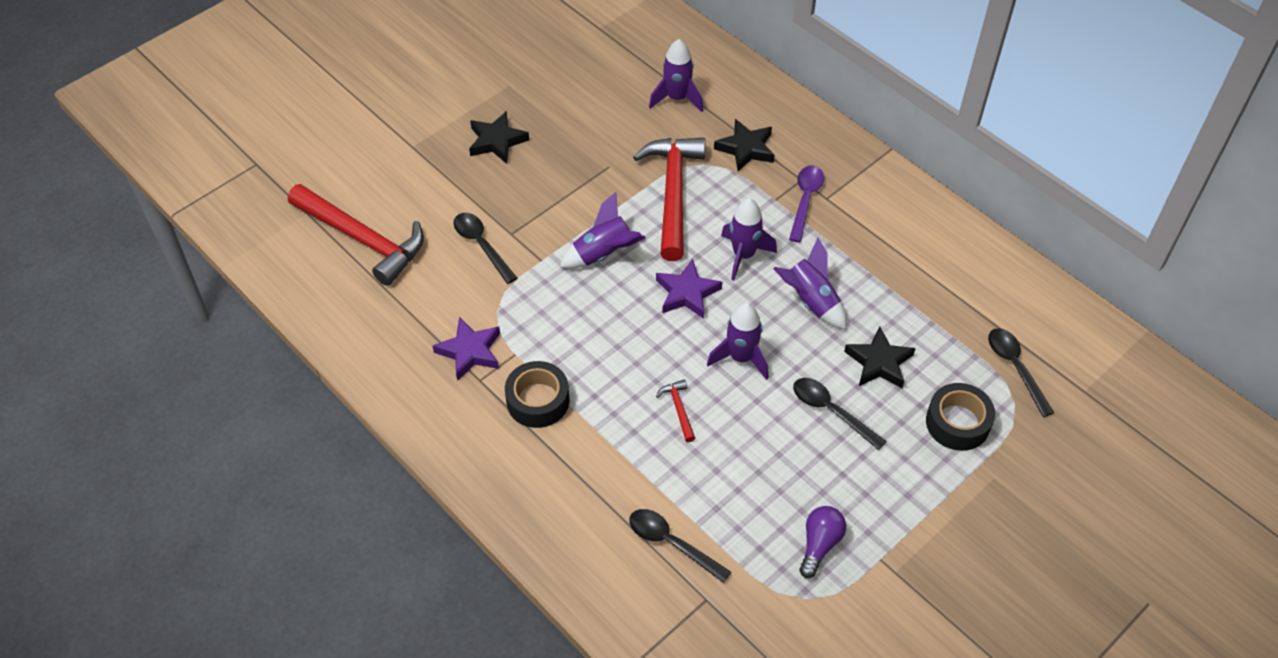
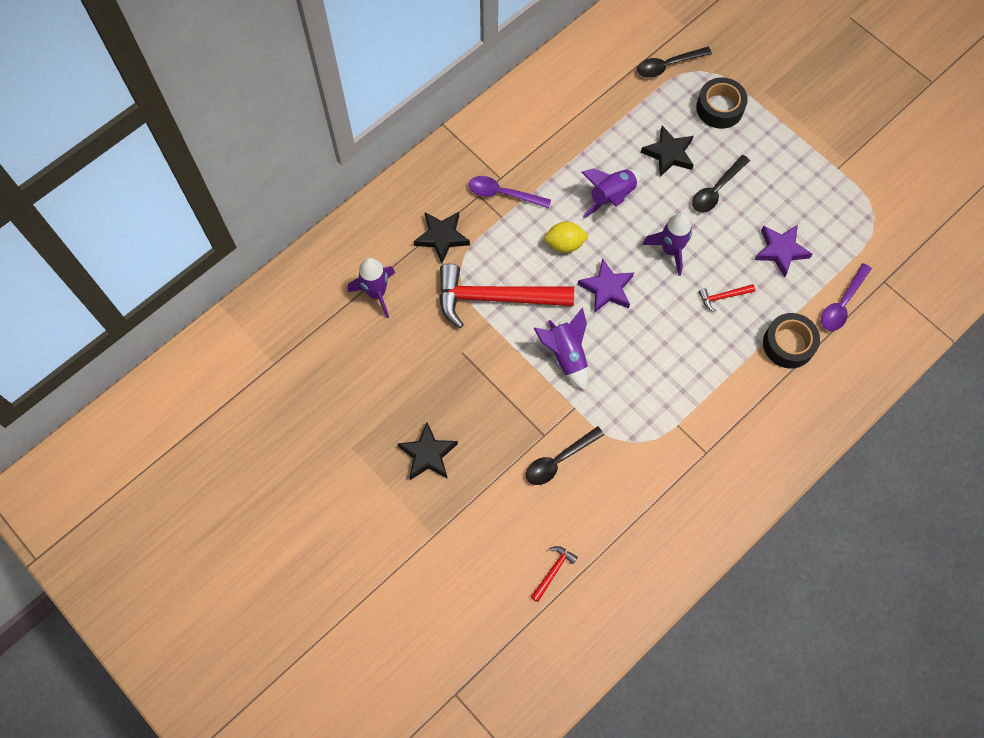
camera: 90 degrees left, 15 degrees up
red hammer [288,184,424,286] -> red hammer [531,546,578,602], size x0.41
purple star [433,317,500,381] -> purple star moved to [754,225,812,278]
black tape [505,361,569,428] -> black tape moved to [763,313,820,369]
black spoon [629,509,732,583] -> purple spoon [821,263,872,331]
purple rocket [721,199,777,281] -> yellow lemon [544,222,589,253]
purple light bulb [799,506,846,578] -> none

